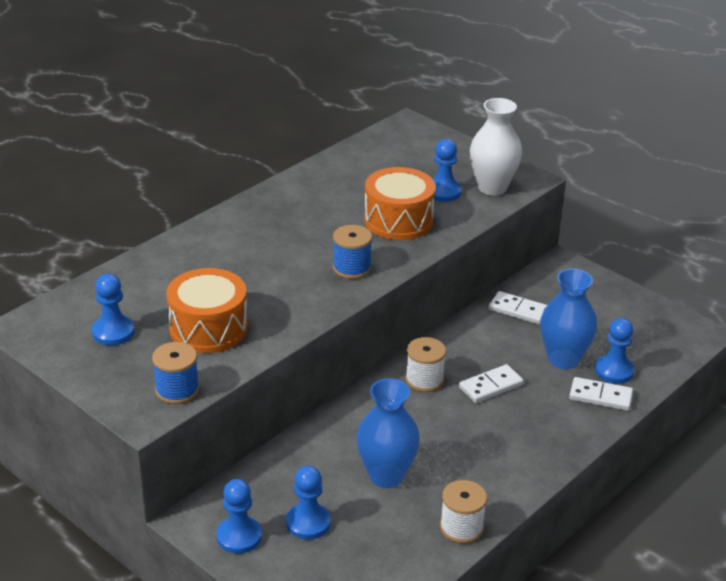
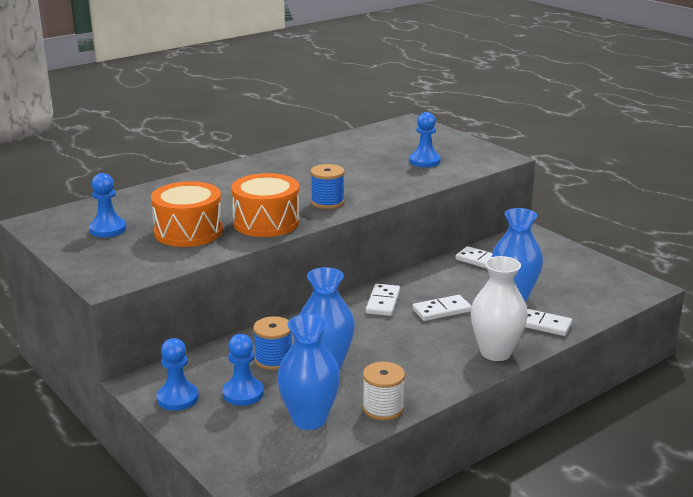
camera: 10 degrees right, 10 degrees down
blue spool [152,342,199,404] -> blue spool moved to [253,316,292,370]
orange drum [364,167,436,240] -> orange drum moved to [231,173,300,237]
white spool [405,337,446,392] -> white domino [366,284,400,316]
white vase [470,98,522,196] -> white vase moved to [471,256,528,361]
blue pawn [595,318,635,384] -> none
none -> blue vase [277,314,340,430]

